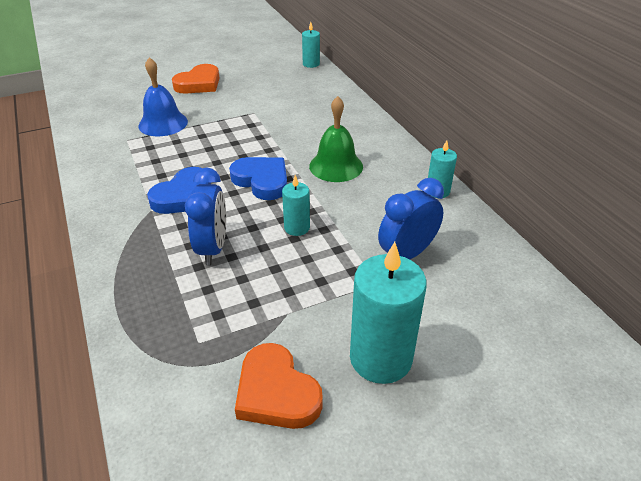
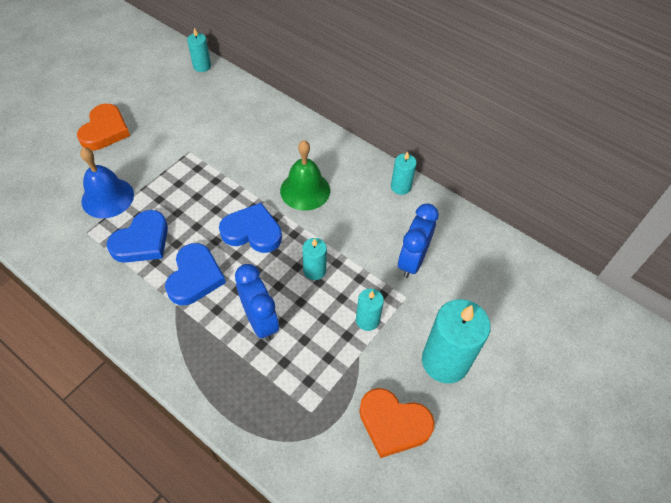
camera: 30 degrees left, 15 degrees up
none -> blue heart [107,210,168,263]
none -> turquoise candle [356,289,384,331]

